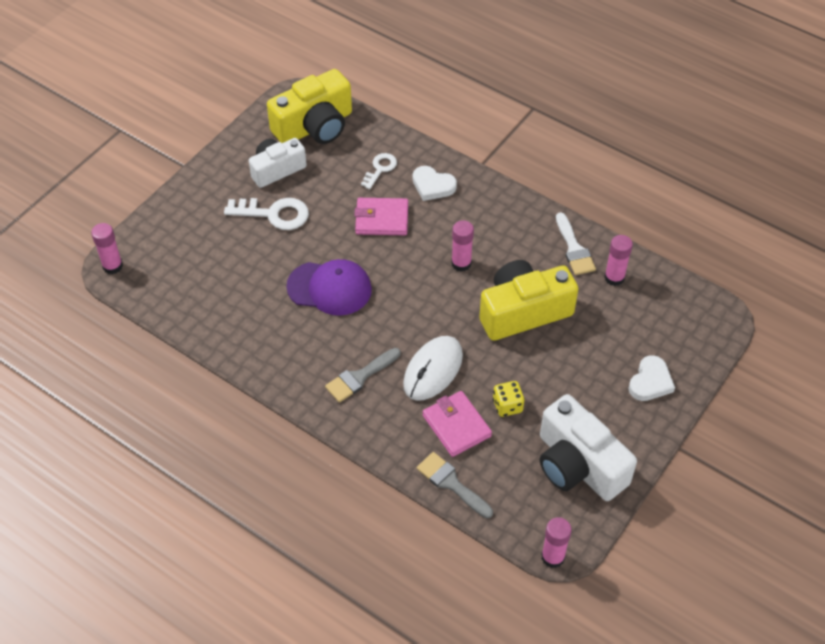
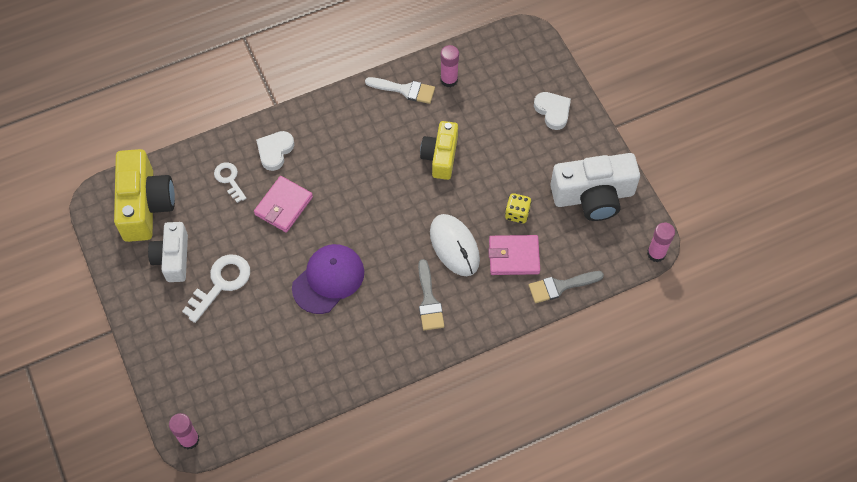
camera: 60 degrees left, 10 degrees up
white heart [413,166,457,201] -> white heart turned 150 degrees clockwise [256,131,294,171]
pink glue stick [451,220,474,272] -> none
yellow camera [479,260,578,341] -> yellow camera [420,121,458,180], size x0.65

